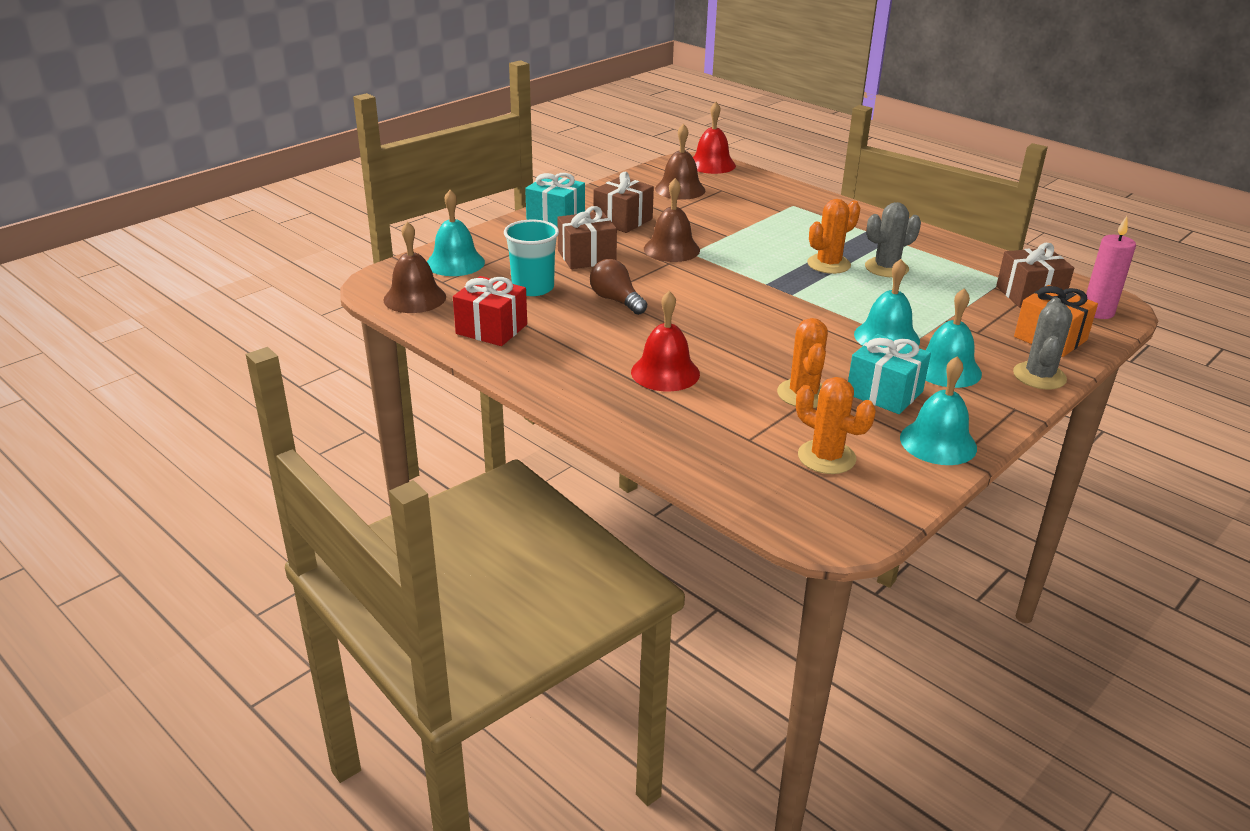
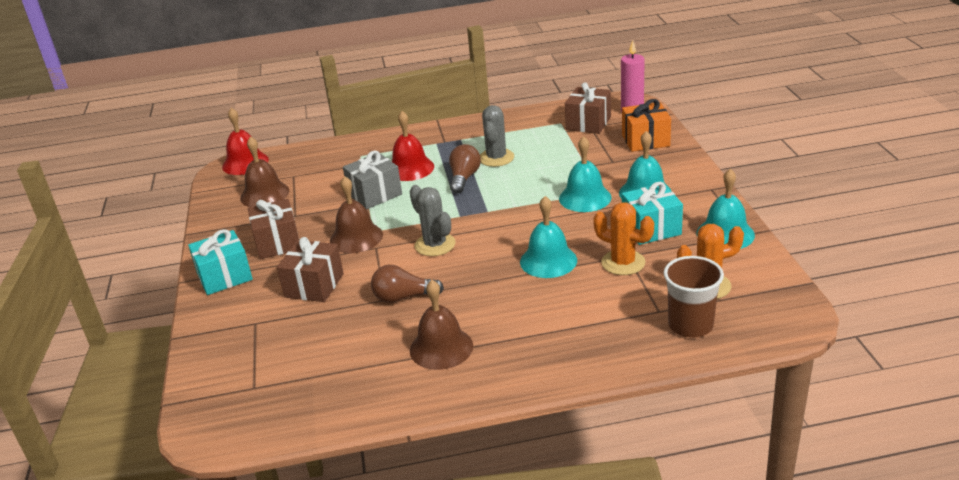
camera: 50 degrees left, 0 degrees up
brown bell [383,222,446,313] -> brown bell moved to [410,280,473,370]
turquoise bell [427,190,485,276] -> turquoise bell moved to [520,196,577,278]
red gift [453,276,527,346] -> none
turquoise cup [504,220,559,296] -> none
red bell [631,291,700,392] -> red bell moved to [392,111,434,181]
orange cactus [807,199,860,274] -> brown light bulb [449,144,481,194]
grey cactus [1013,297,1073,390] -> grey cactus moved to [410,185,456,256]
none -> grey gift [343,151,402,209]
none -> brown cup [664,256,724,338]

